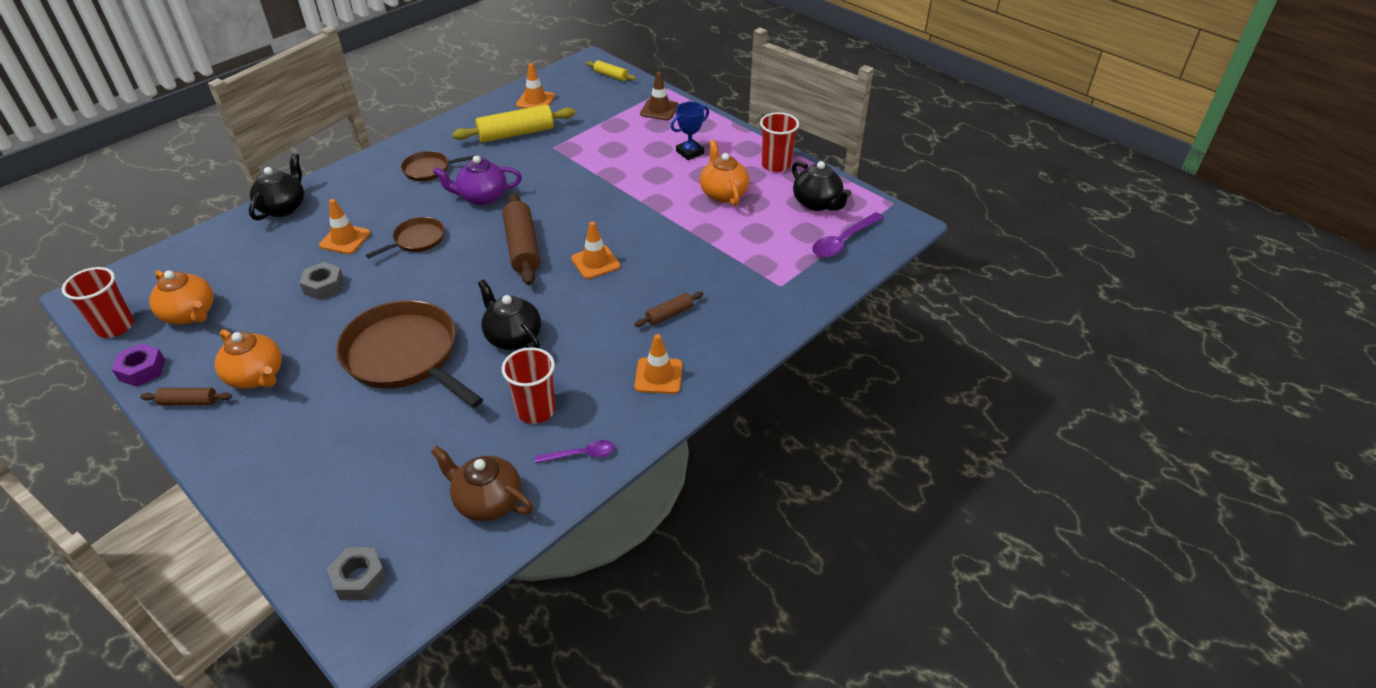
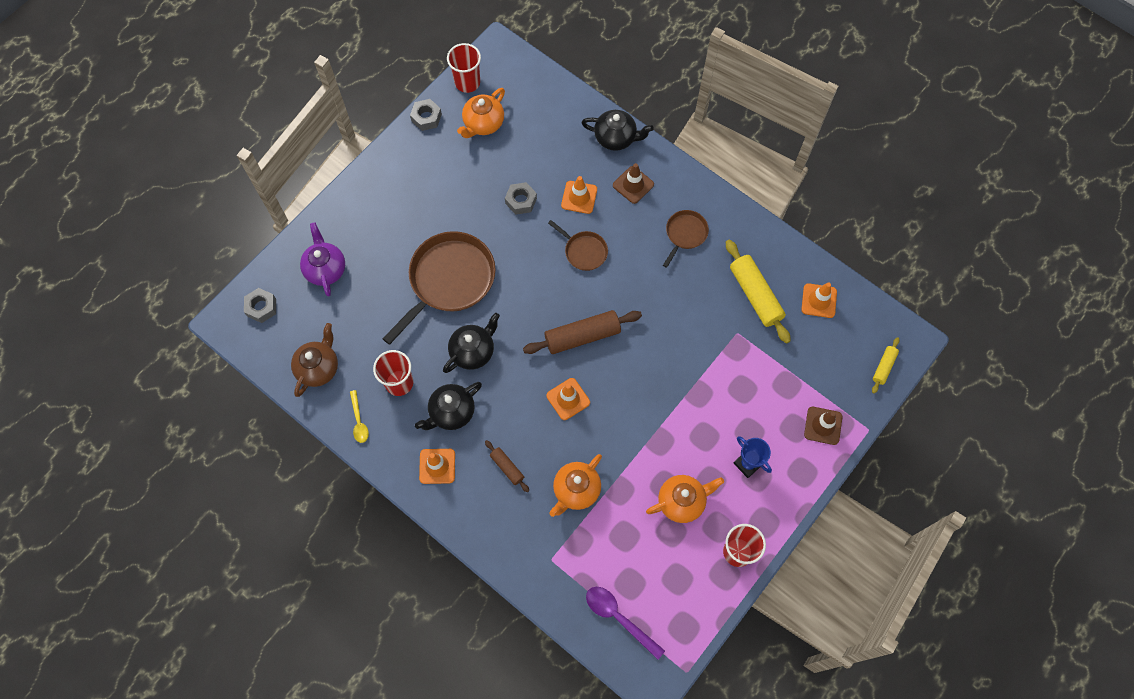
camera: 85 degrees right, 25 degrees up
purple nut [112,343,165,387] -> grey nut [410,99,442,131]
brown rolling pin [140,388,232,405] -> none
orange teapot [215,329,282,389] -> orange teapot moved to [549,454,602,517]
brown pan [401,151,478,181] -> brown pan turned 45 degrees clockwise [663,210,709,268]
purple teapot [433,155,522,205] -> purple teapot moved to [300,222,345,297]
purple spoon [535,440,615,463] -> yellow spoon [350,390,369,443]
black teapot [792,161,851,211] -> black teapot moved to [415,382,482,430]
none -> brown traffic cone [613,163,654,204]

